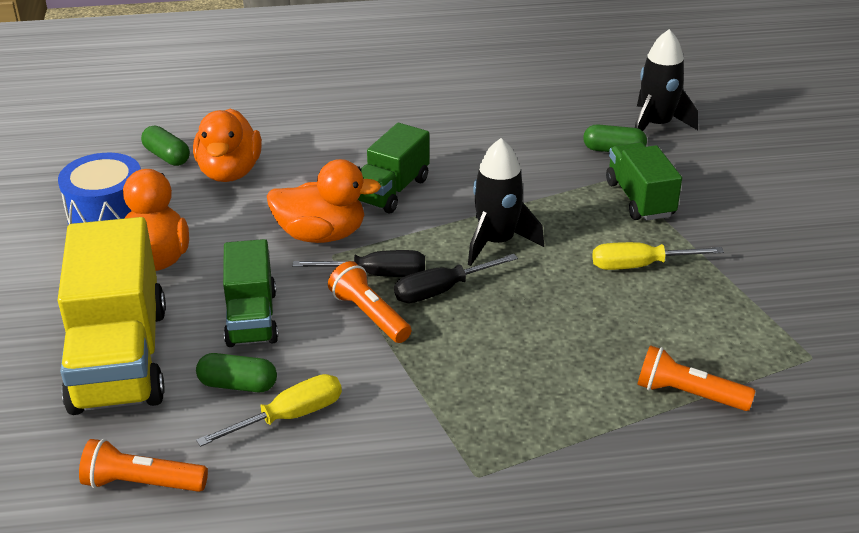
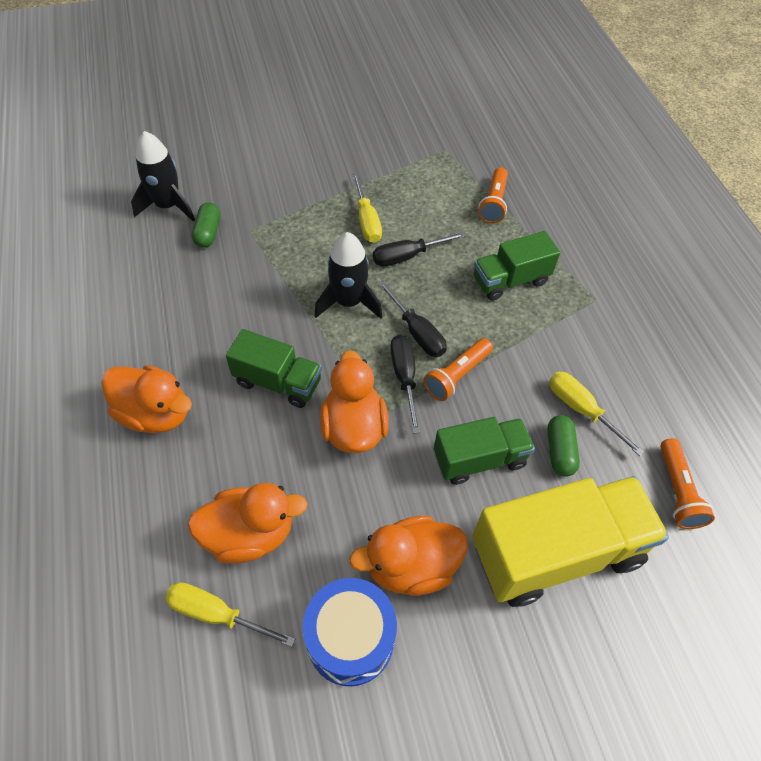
camera: 100 degrees left, 20 degrees up
green capsule [141,126,190,166] -> yellow screwdriver [165,582,296,647]
green truck [606,142,682,221] -> green truck moved to [474,231,560,301]
none -> orange duck [101,365,192,433]
none -> black screwdriver [373,232,466,266]

